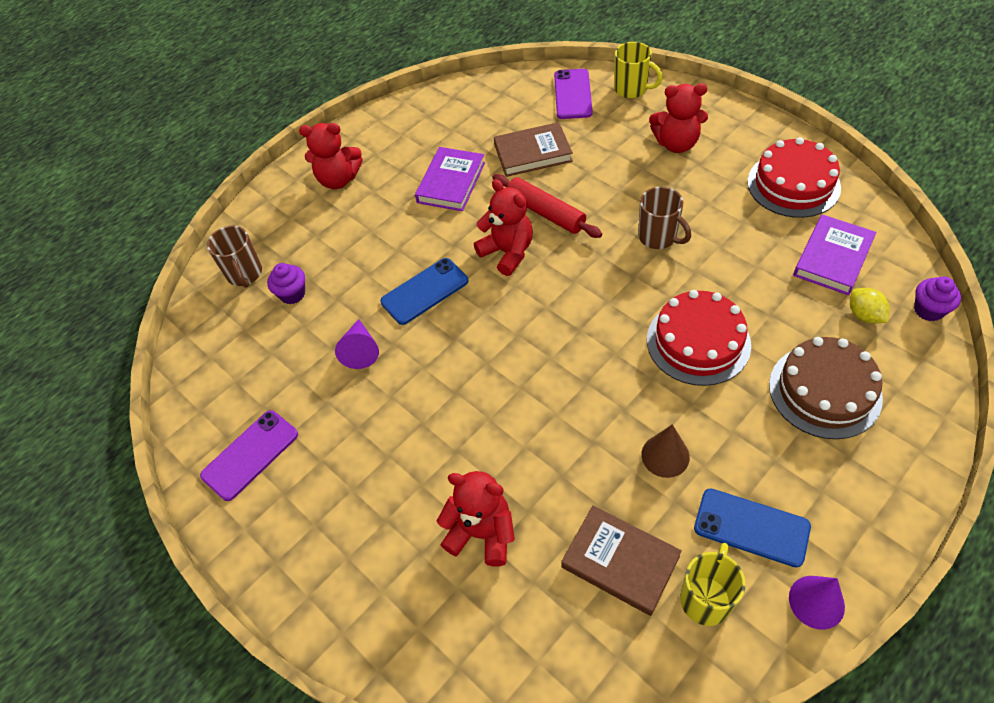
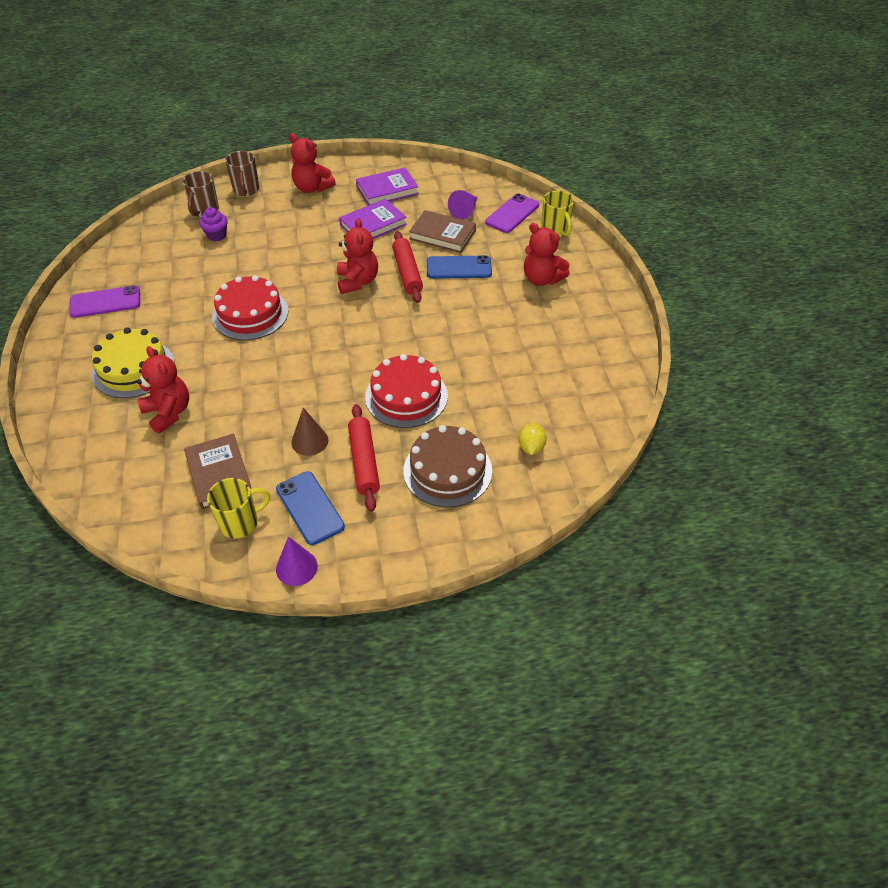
camera: 30 degrees right, 5 degrees down
purple cone [335,319,379,369] -> purple cone moved to [448,190,477,220]
blue phone [380,258,468,325] -> blue phone moved to [427,255,492,279]
brown mug [638,187,691,249] -> brown mug moved to [225,151,259,196]
red cake [747,137,841,218] -> red cake moved to [212,275,288,340]
purple book [793,215,876,295] -> purple book moved to [356,167,419,205]
purple cupcake [914,276,961,321] -> none
none -> yellow cake [92,327,174,398]
none -> red rolling pin [348,404,380,512]

